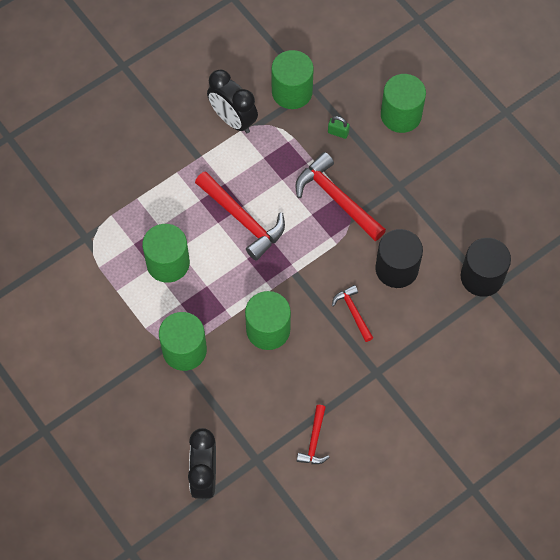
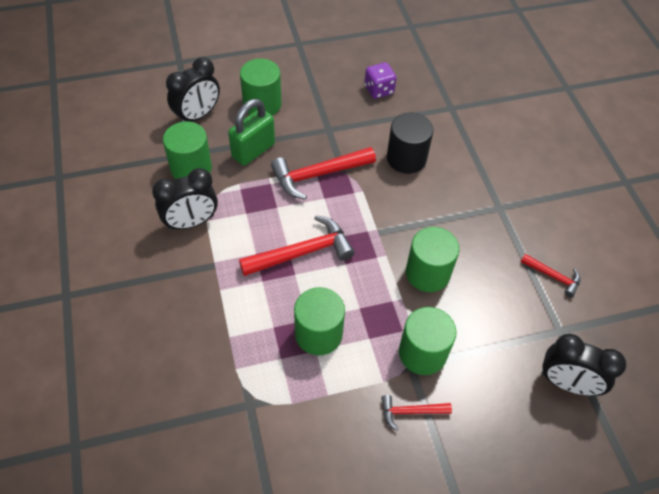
camera: 70 degrees left, 10 degrees down
green padlock [328,116,350,139] -> green padlock [228,99,275,166], size x2.27
red hammer [332,285,373,342] -> red hammer moved to [381,395,452,431]
black cylinder [461,238,511,297] -> none
none -> black clock [166,57,220,122]
none -> purple dice [364,62,396,99]

